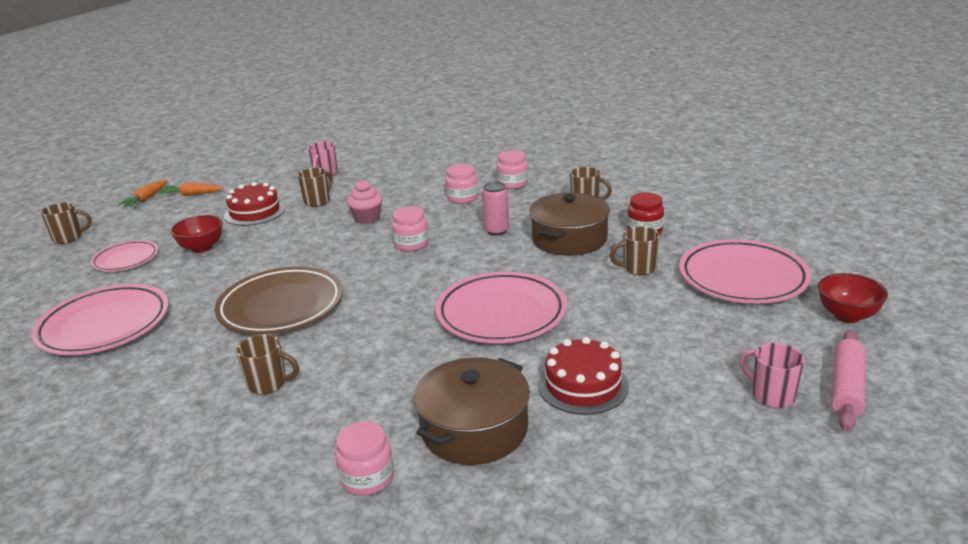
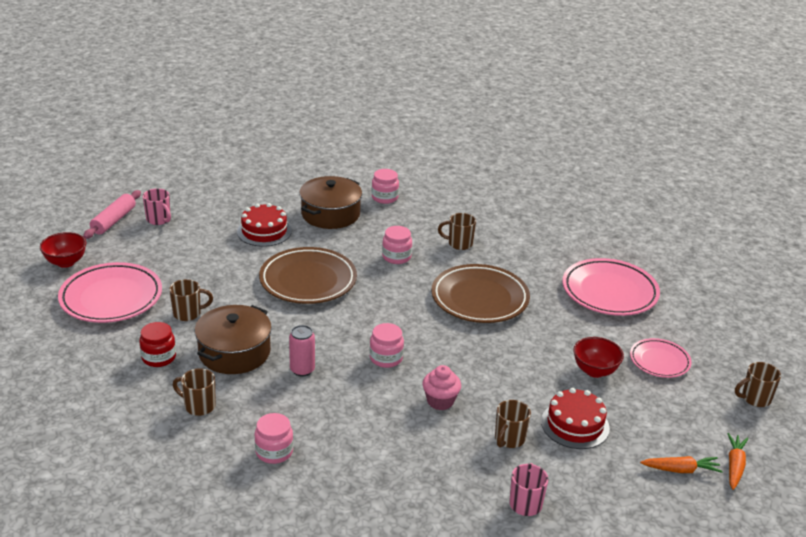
camera: 175 degrees right, 5 degrees up
pink plate [435,272,567,343] -> brown plate [259,247,357,304]
pink jar [445,164,478,204] -> pink jar moved to [382,226,412,264]

